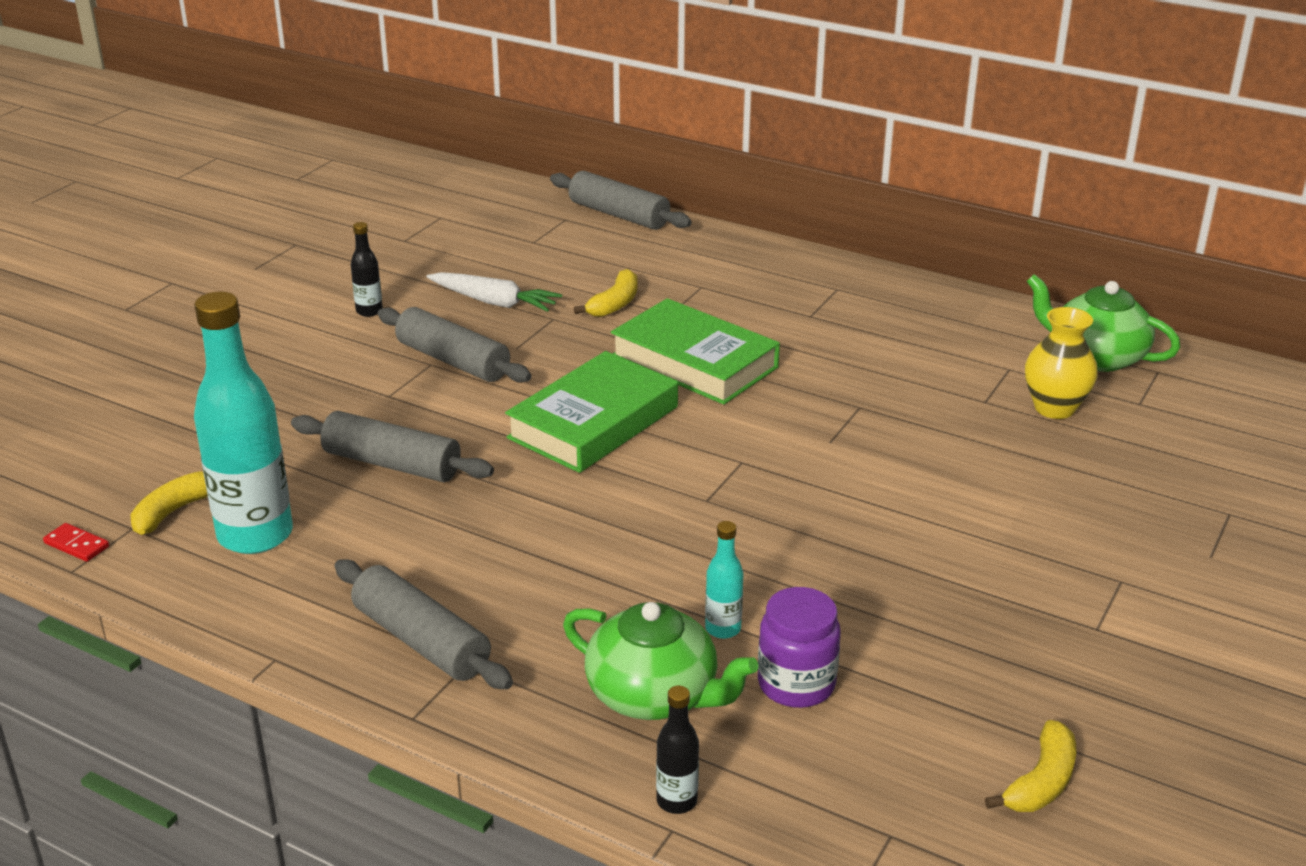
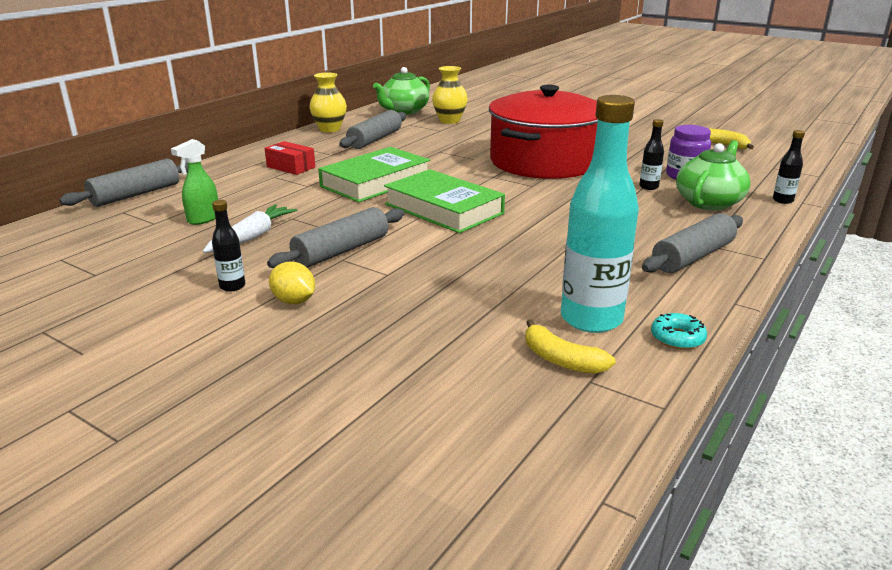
camera: 85 degrees left, 5 degrees down
red domino [43,523,109,562] -> none
grey rolling pin [291,411,494,482] -> grey rolling pin moved to [339,110,406,149]
yellow banana [574,269,637,317] -> none
turquoise bottle [705,521,744,639] -> black bottle [639,119,664,190]
none -> green spray bottle [171,139,218,225]
none -> red box [265,141,315,175]
none -> yellow lemon [269,262,315,304]
none -> yellow vase [310,73,347,132]
none -> red pot [489,85,598,179]
none -> turquoise donut [651,313,707,350]

